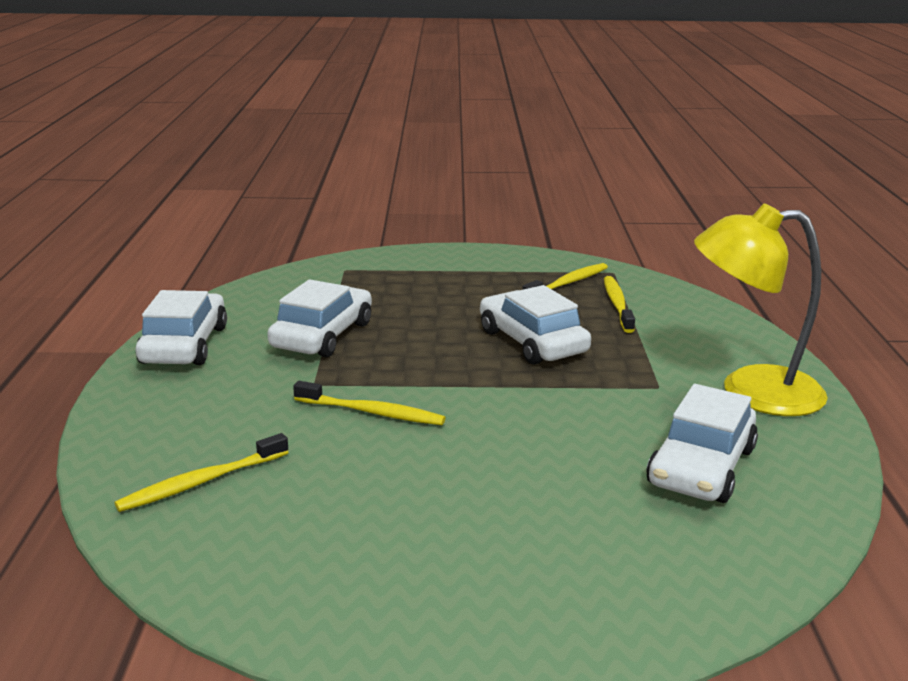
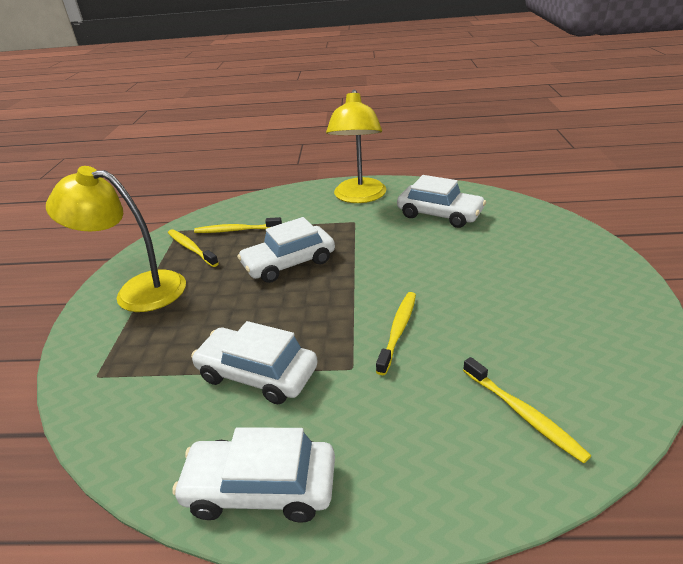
camera: 85 degrees left, 10 degrees up
none -> yellow lamp [46,166,186,312]

